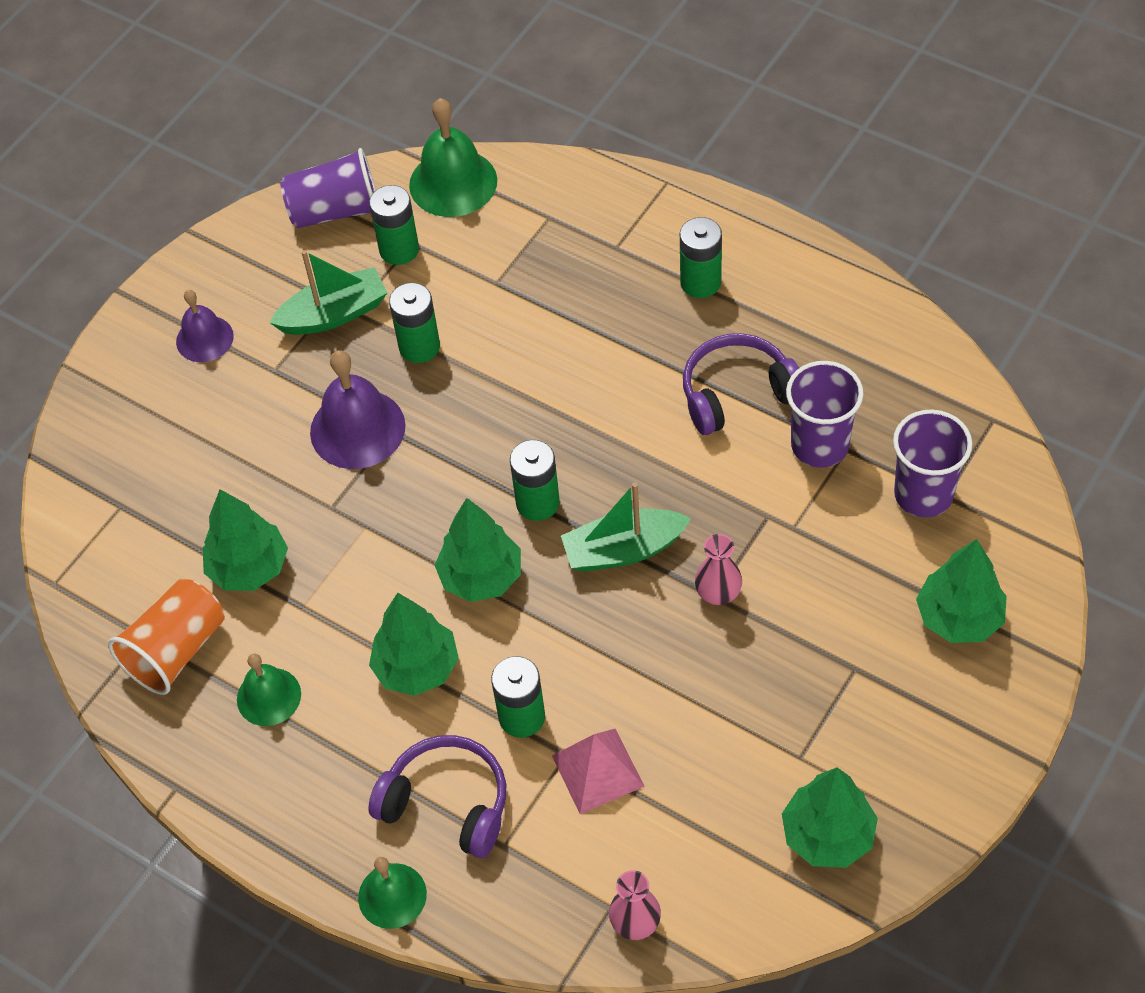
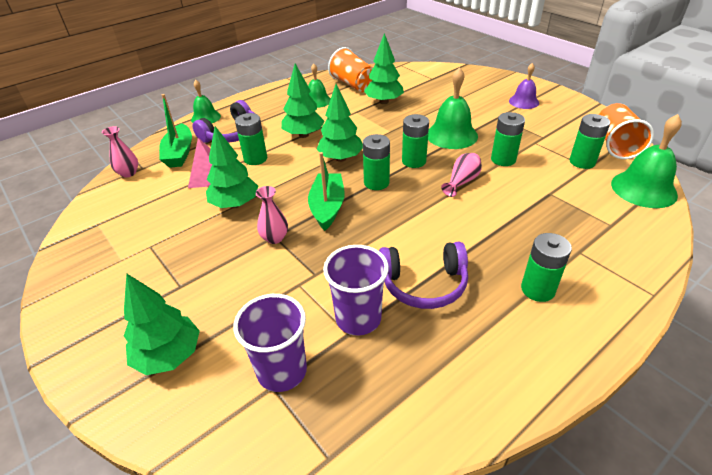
camera: 105 degrees right, 15 degrees down
green boat [269,250,388,335] -> green boat moved to [159,94,192,168]
purple cup [280,148,376,228] -> orange cup [599,103,654,159]
purple bell [310,350,405,469] -> green bell [428,67,478,149]
purple headphones [683,333,799,435] -> purple headphones turned 90 degrees clockwise [379,242,468,309]
green tree [782,767,878,868] -> green tree moved to [206,126,258,208]
none -> green battery [402,114,429,168]
none -> pink vase [441,153,482,197]

